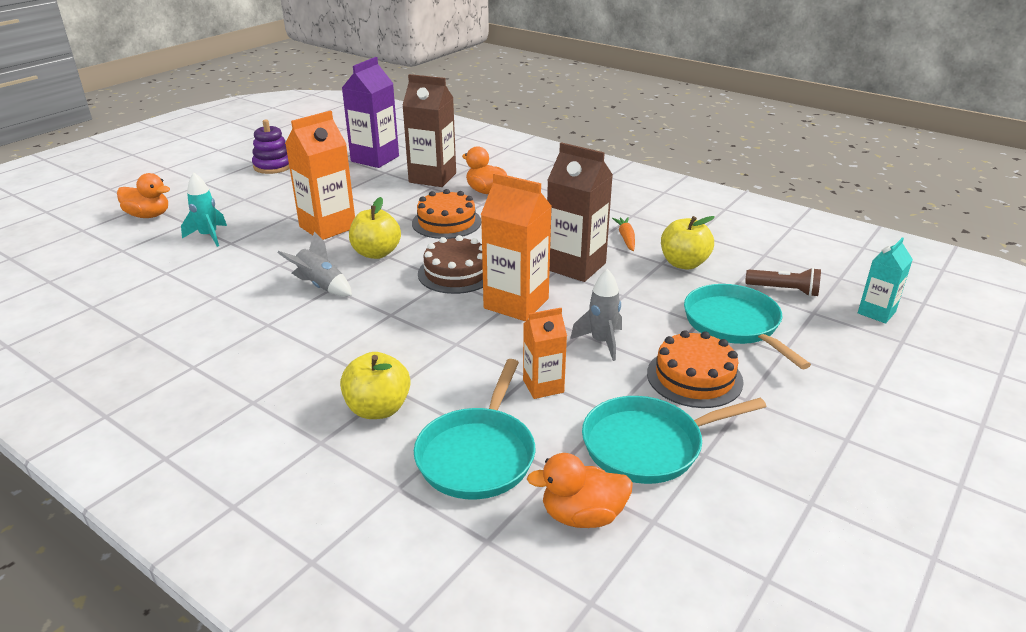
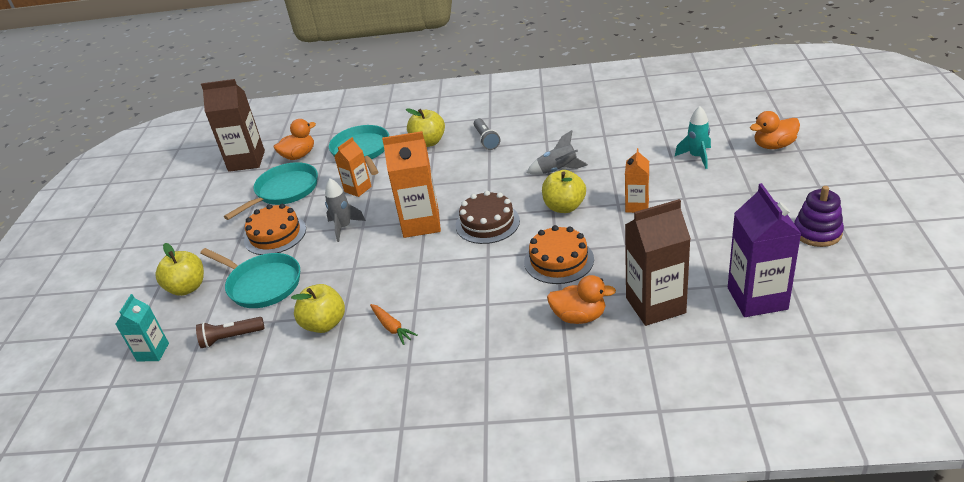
camera: 150 degrees right, 5 degrees up
orange carton [285,110,355,240] -> orange carton [625,148,649,213], size x0.58
brown carton [547,142,613,282] -> brown carton moved to [201,79,265,172]
none -> yellow apple [155,243,204,296]
none -> grey flashlight [474,118,500,150]

